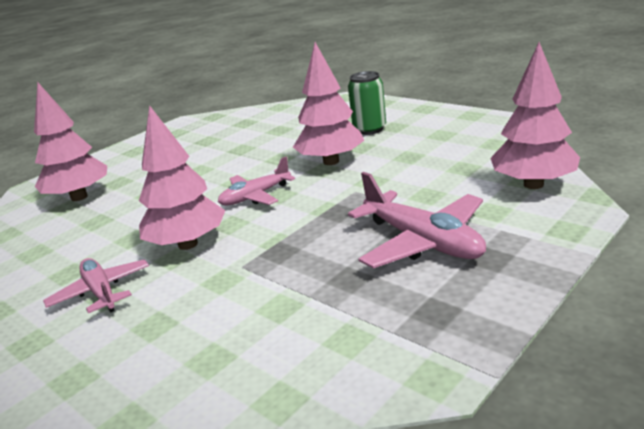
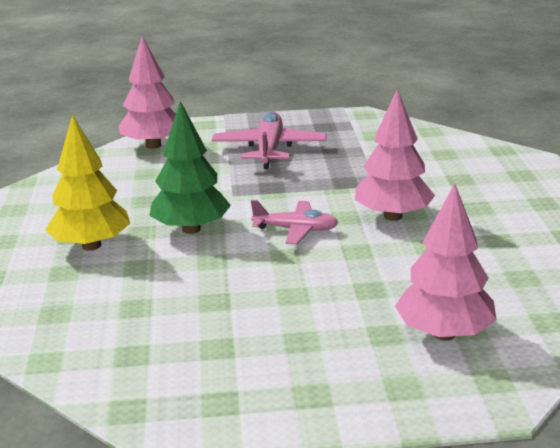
camera: 140 degrees left, 0 degrees up
pink plane [43,258,149,313] -> none
pink tree [293,42,364,165] -> green tree [149,101,231,234]
green can [348,71,386,135] -> yellow tree [45,115,130,251]

